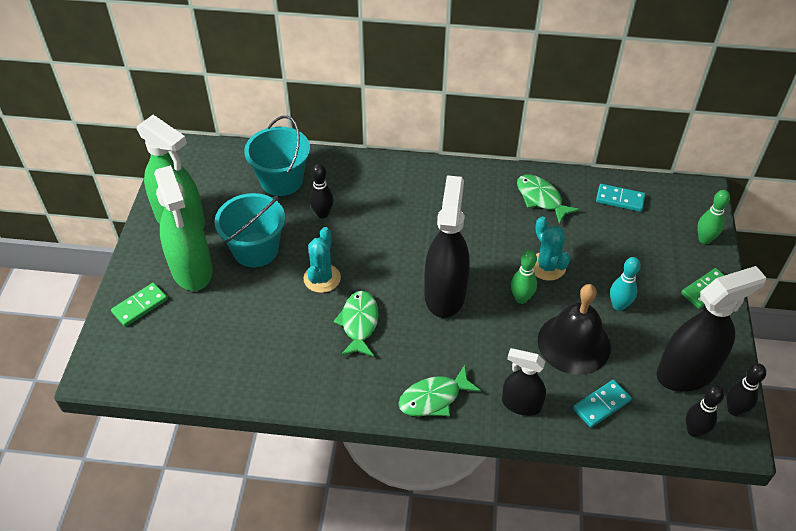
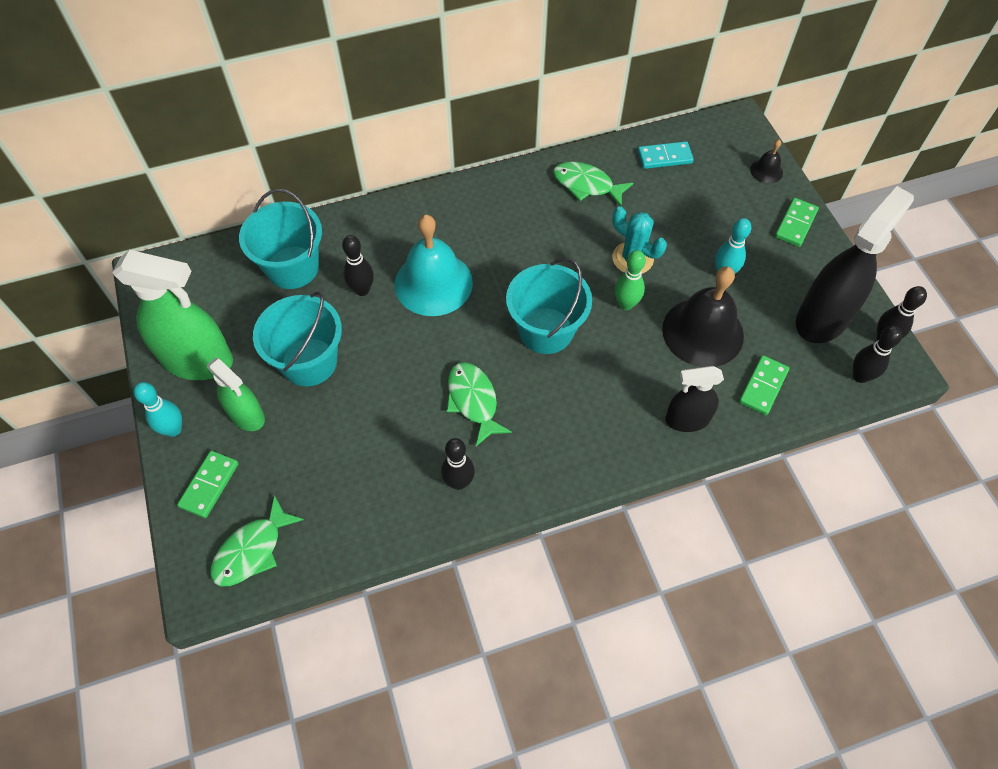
camera: 25 degrees left, 10 degrees up
green spray bottle [154,165,213,291] -> green spray bottle [207,358,265,431], size x0.58
turquoise cactus [303,227,341,293] -> none
green fish [398,365,481,416] -> green fish moved to [210,495,304,587]
black spray bottle [424,175,470,318] -> turquoise bucket [506,258,592,354]
turquoise domino [573,379,632,428] -> green domino [739,355,789,415]
green bowling pin [697,190,730,244] -> black bell [750,139,783,184]
none -> turquoise bowling pin [134,382,182,437]
none -> turquoise bell [395,215,473,316]
none -> black bowling pin [441,438,475,490]

